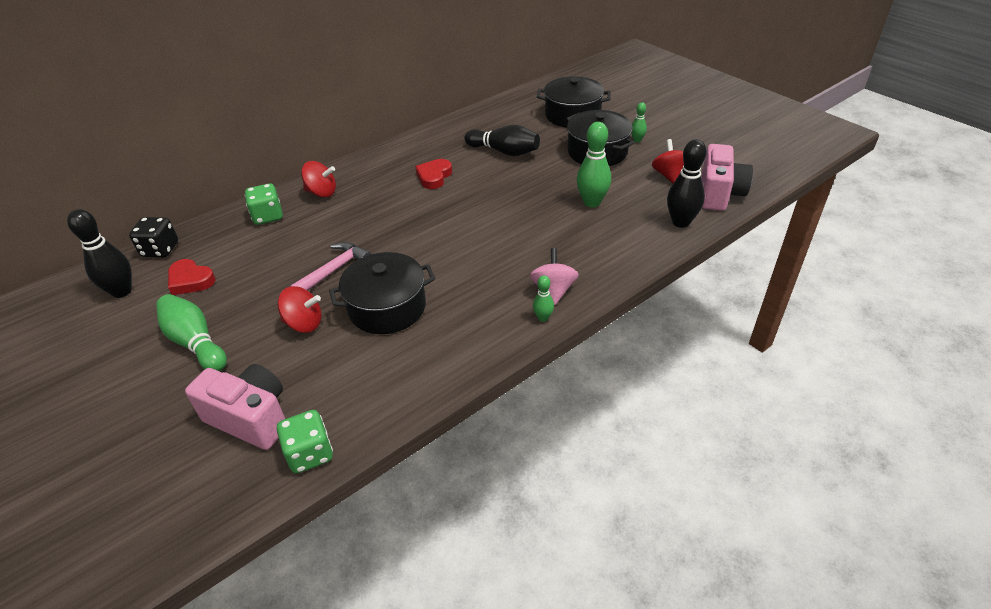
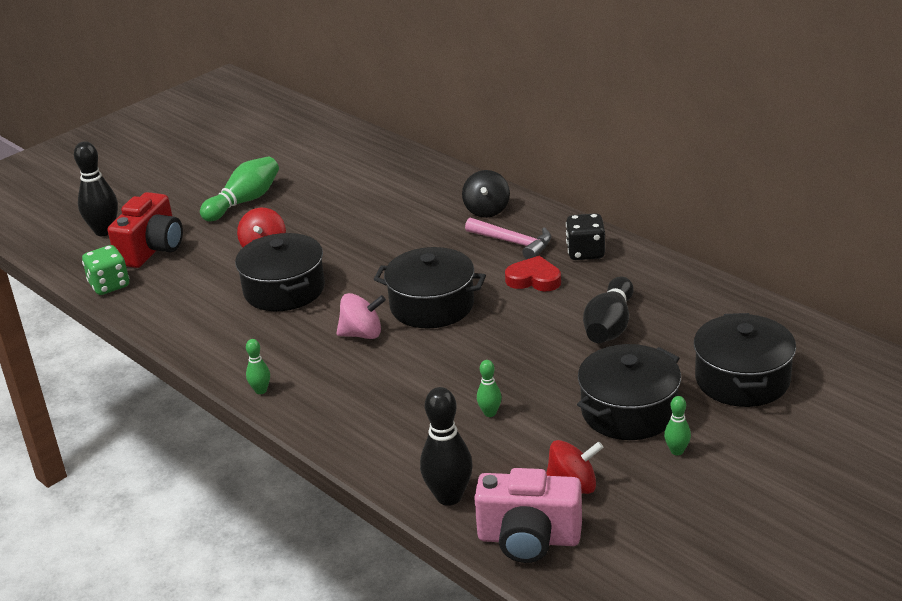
camera: 85 degrees right, 10 degrees down
black bowling pin [67,209,132,298] -> black bowling pin moved to [74,141,118,236]
black dice [129,217,178,257] -> black dice moved to [566,213,605,260]
red heart [168,259,216,295] -> none
pink camera [185,364,285,450] -> red camera [108,192,183,268]
green dice [245,184,283,225] -> none
pink hammer [290,242,371,291] -> pink hammer moved to [465,218,551,259]
red spinning top [301,161,336,198] -> black spinning top [462,170,510,218]
pink spinning top [530,248,579,305] -> pink spinning top moved to [336,293,386,339]
green bowling pin [576,122,611,207] -> green bowling pin [477,360,502,417], size x0.52
none -> black pot [374,247,486,328]

